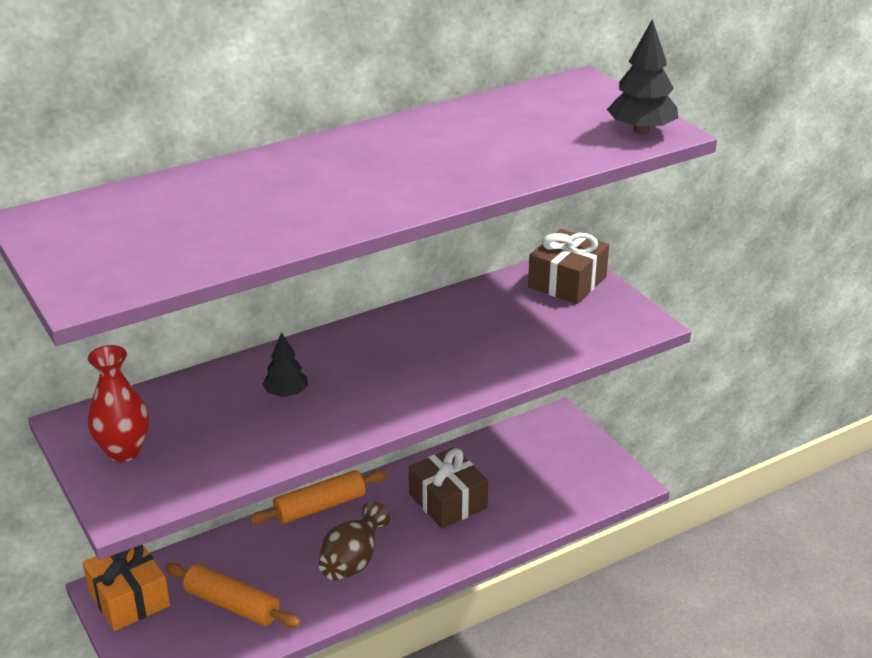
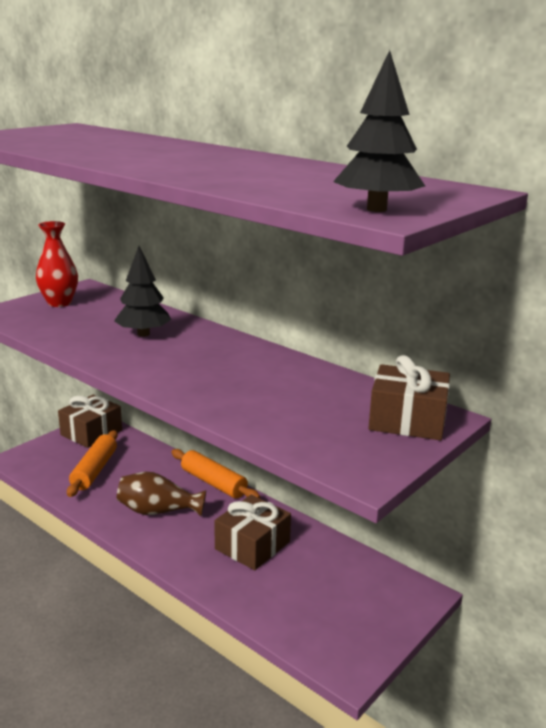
camera: 70 degrees right, 10 degrees down
orange gift [82,544,170,631] -> brown gift [58,395,122,448]
black tree [262,332,308,397] -> black tree [114,246,171,337], size x1.53

